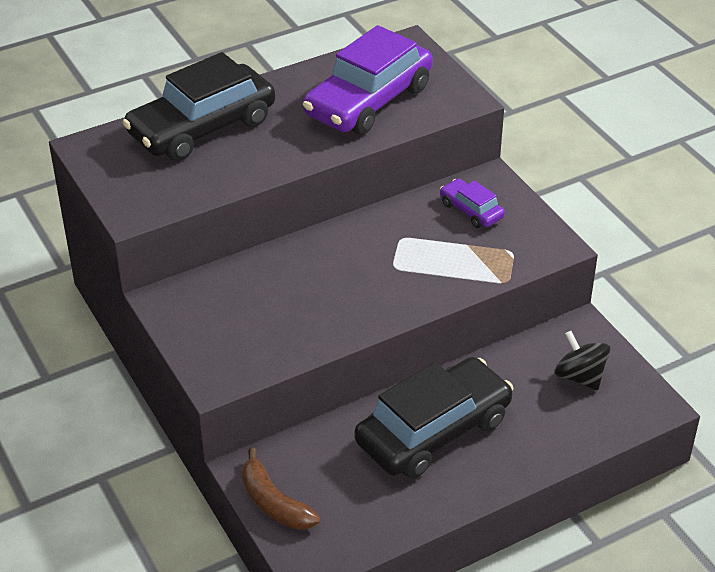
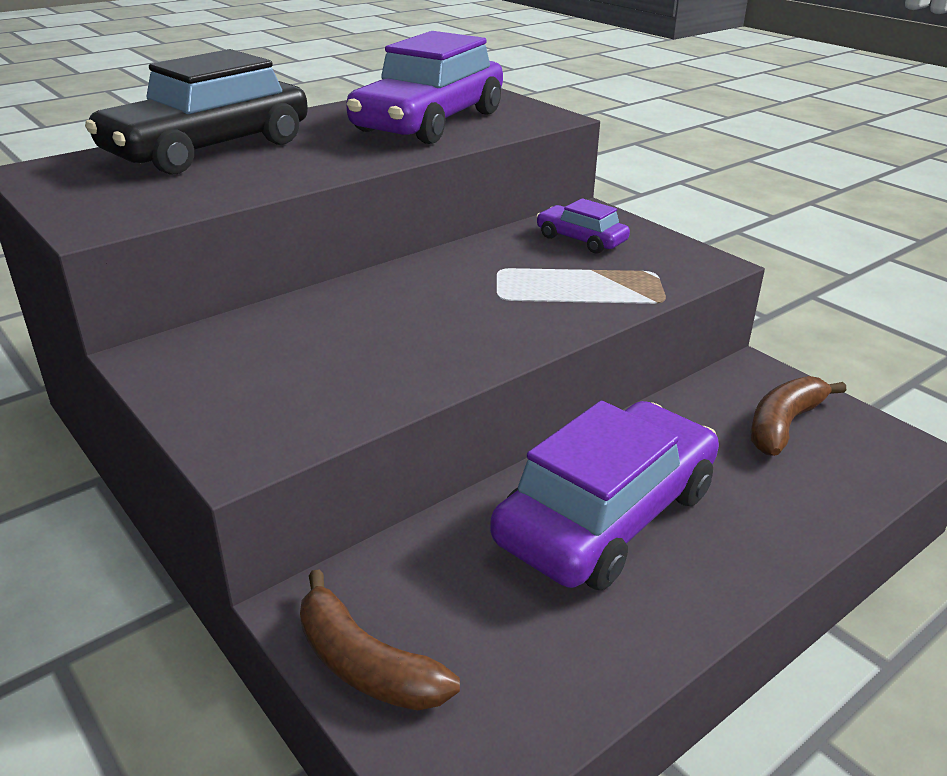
camera: 10 degrees left, 10 degrees down
black car [355,357,513,478] -> purple car [490,401,719,590]
black spinning top [555,331,610,390] -> brown banana [751,376,846,456]

